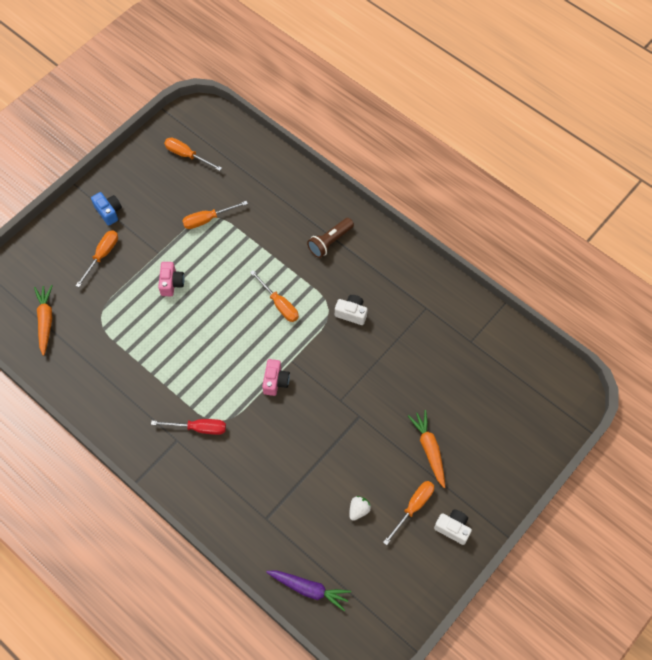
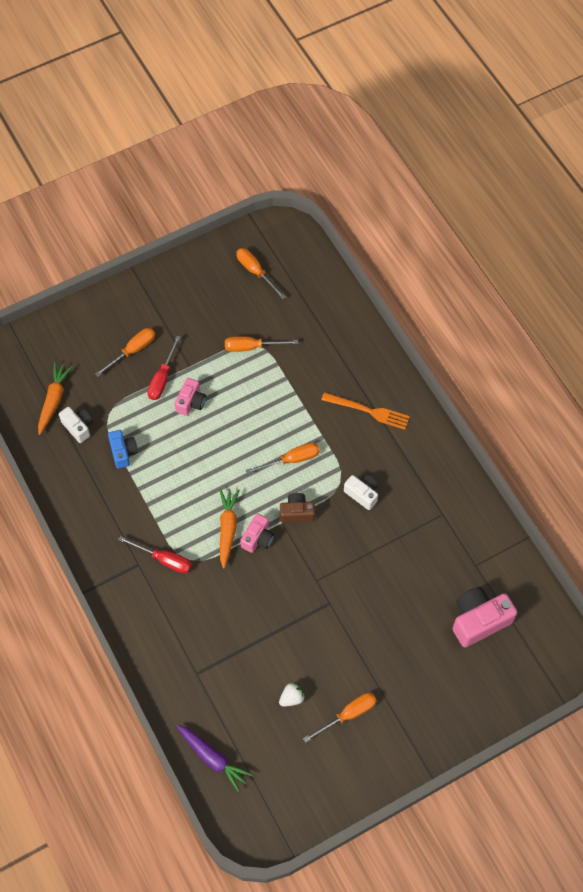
camera: 20 degrees right, 0 degrees up
blue camera [91,192,122,226] -> blue camera moved to [108,430,138,469]
orange screwdriver [250,270,299,322] -> orange screwdriver turned 90 degrees counterclockwise [246,443,319,474]
brown flashlight [307,218,354,258] -> orange fork [321,392,410,430]
orange carrot [408,410,445,488] -> orange carrot moved to [219,489,240,569]
white camera [434,509,472,545] -> white camera moved to [59,407,93,443]
none -> red screwdriver [147,336,181,400]
none -> brown camera [280,493,315,523]
none -> pink camera [452,587,517,647]

